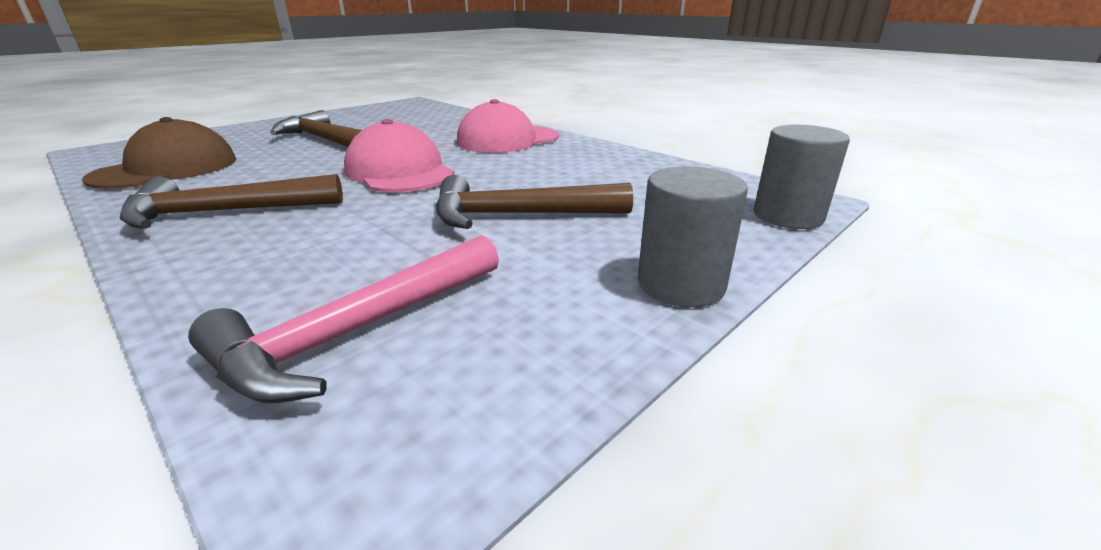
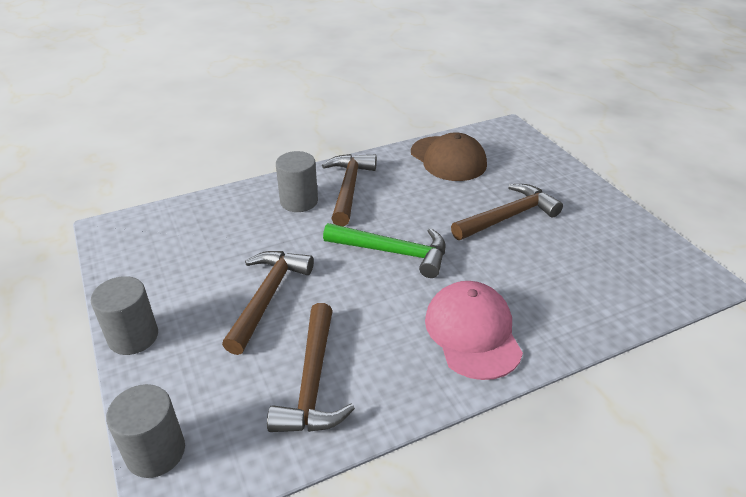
camera: 110 degrees right, 10 degrees up
pink hammer [188,235,499,403] -> none
pink cap [344,119,454,192] -> green hammer [323,223,445,278]
none -> brown hammer [267,303,355,432]
none -> grey cylinder [276,151,318,212]

